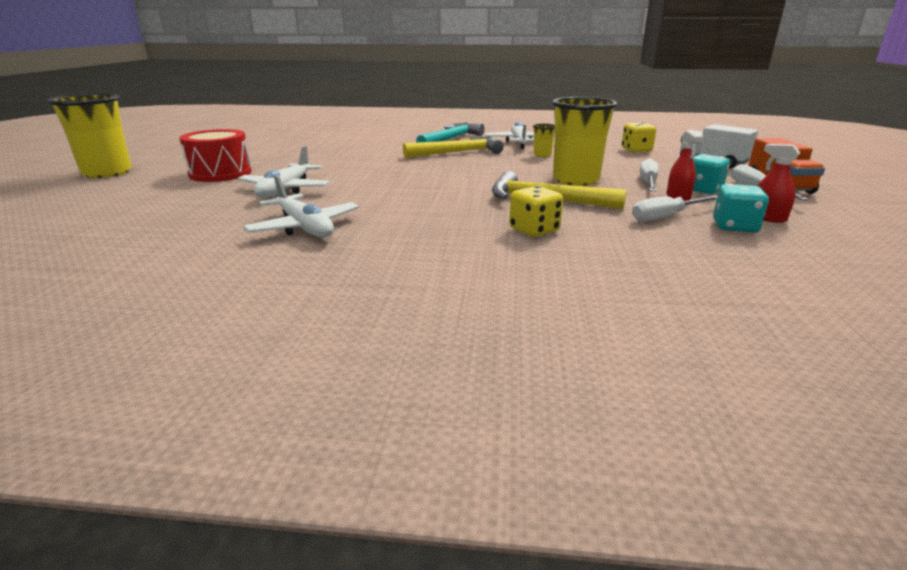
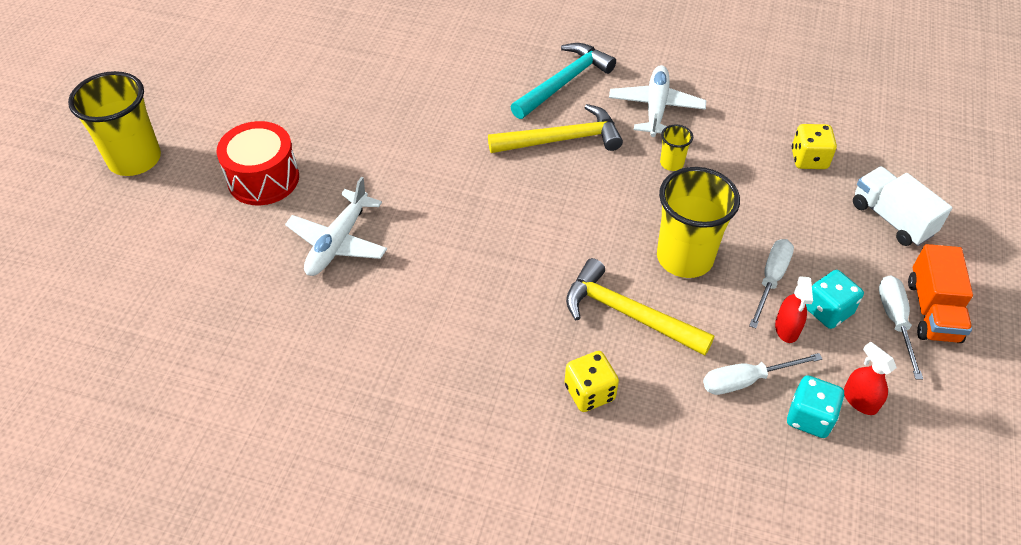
camera: 10 degrees right, 25 degrees up
white plane [243,175,359,237] -> none

